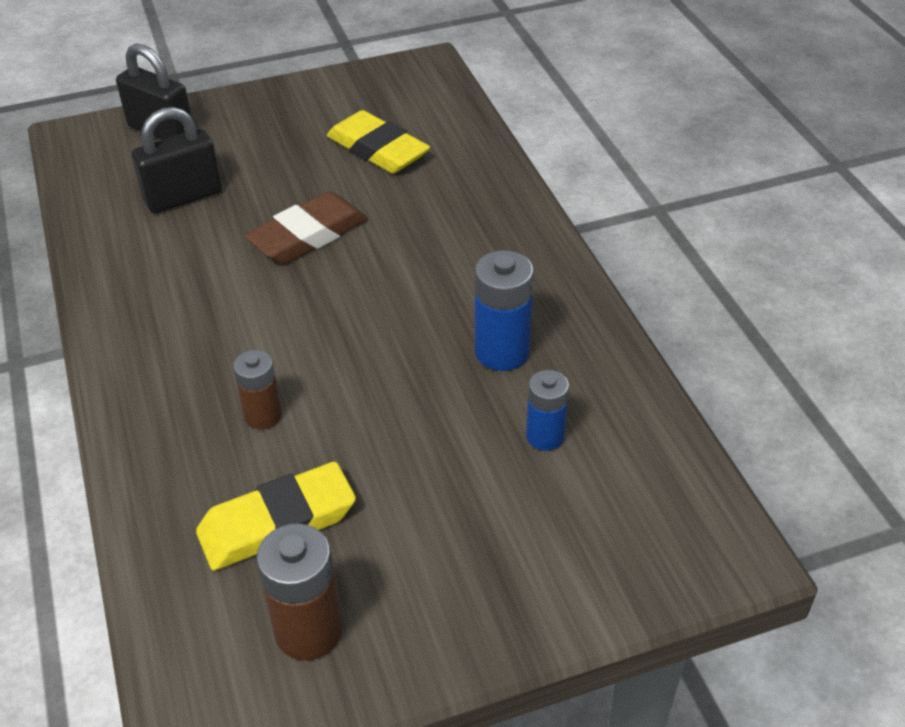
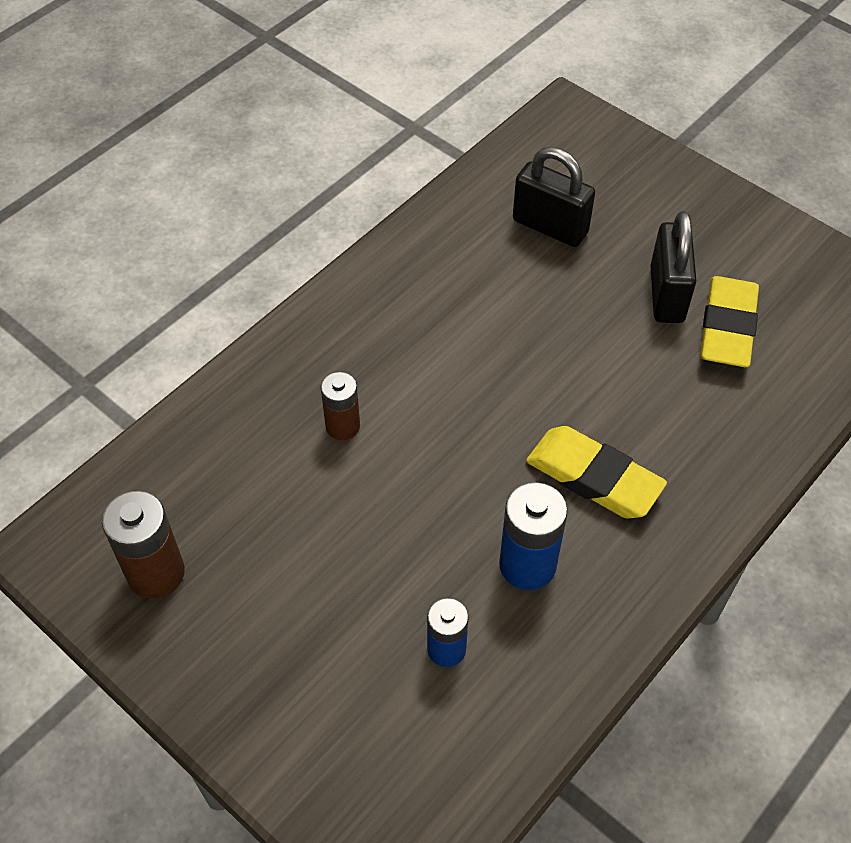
camera: 60 degrees right, 10 degrees up
black padlock [116,43,192,140] -> black padlock moved to [650,211,696,323]
yellow eraser [196,461,356,571] -> yellow eraser moved to [526,426,667,519]
brown eraser [244,191,368,264] -> none

